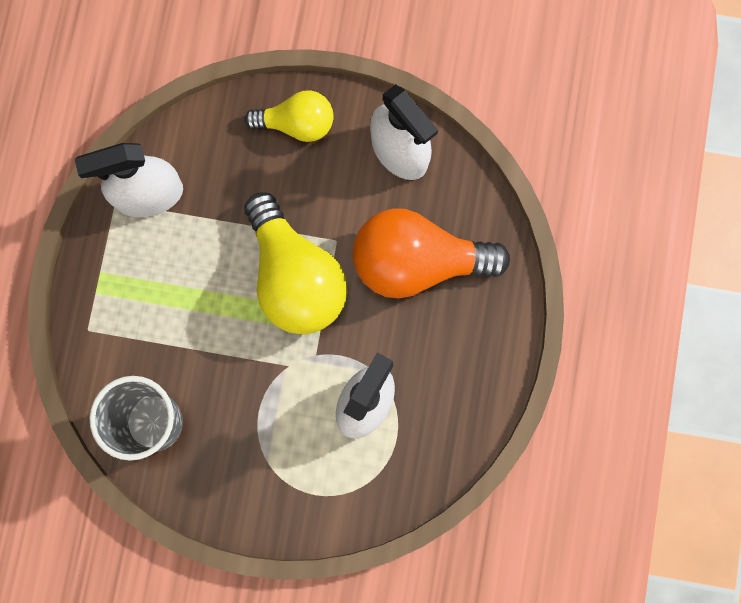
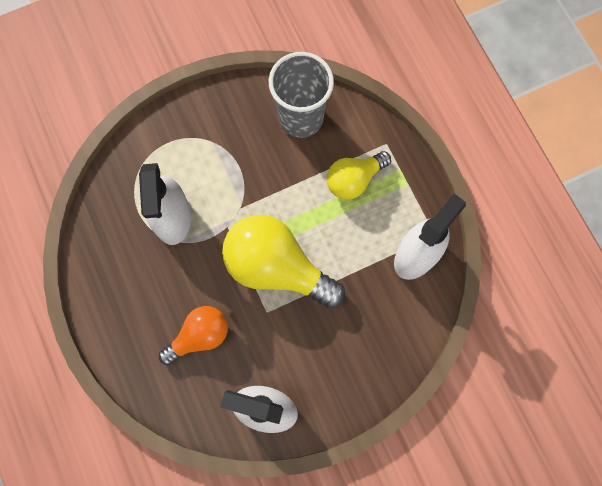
camera: 145 degrees right, 5 degrees down
yellow light bulb [244,91,334,142] -> yellow light bulb moved to [327,151,391,200]
orange light bulb [353,208,510,298] -> orange light bulb [159,306,228,365], size x0.59

